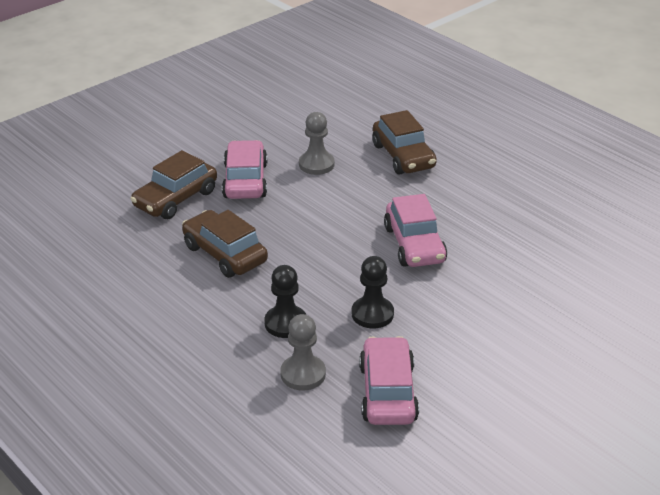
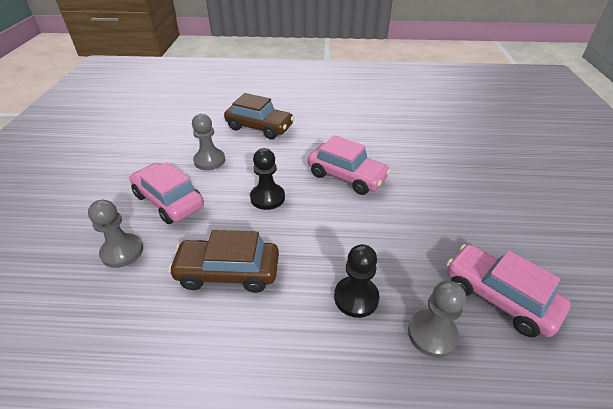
camera: 45 degrees left, 5 degrees up
brown car [130,150,217,219] -> grey pawn [88,200,143,268]
black pawn [351,256,394,329] -> black pawn moved to [250,148,285,210]

